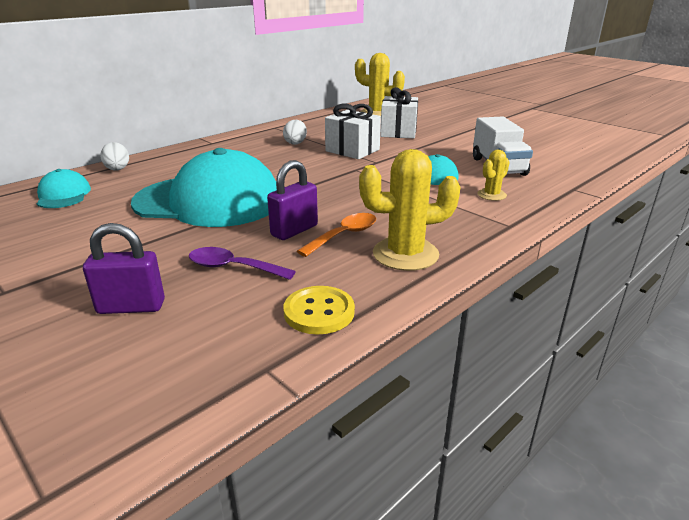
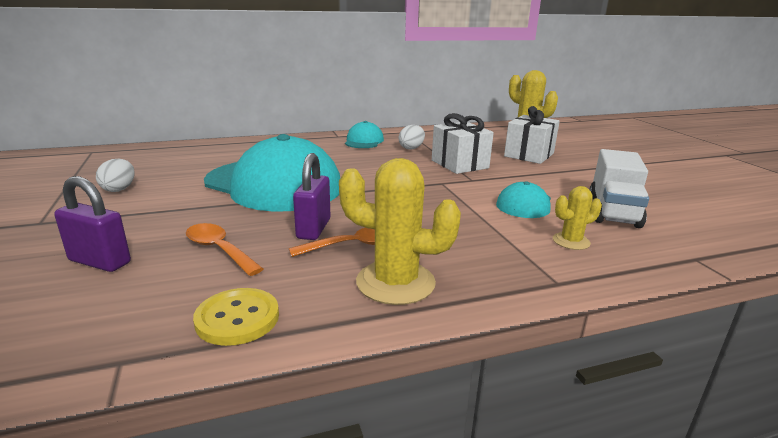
camera: 25 degrees right, 5 degrees down
turquoise cap [37,169,91,208] -> turquoise cap moved to [345,121,384,148]
white egg [100,142,129,170] -> white egg moved to [96,159,135,192]
purple spoon [189,247,296,280] -> orange spoon [186,223,263,276]
purple padlock [267,160,318,240] -> purple padlock turned 60 degrees counterclockwise [293,153,331,240]

